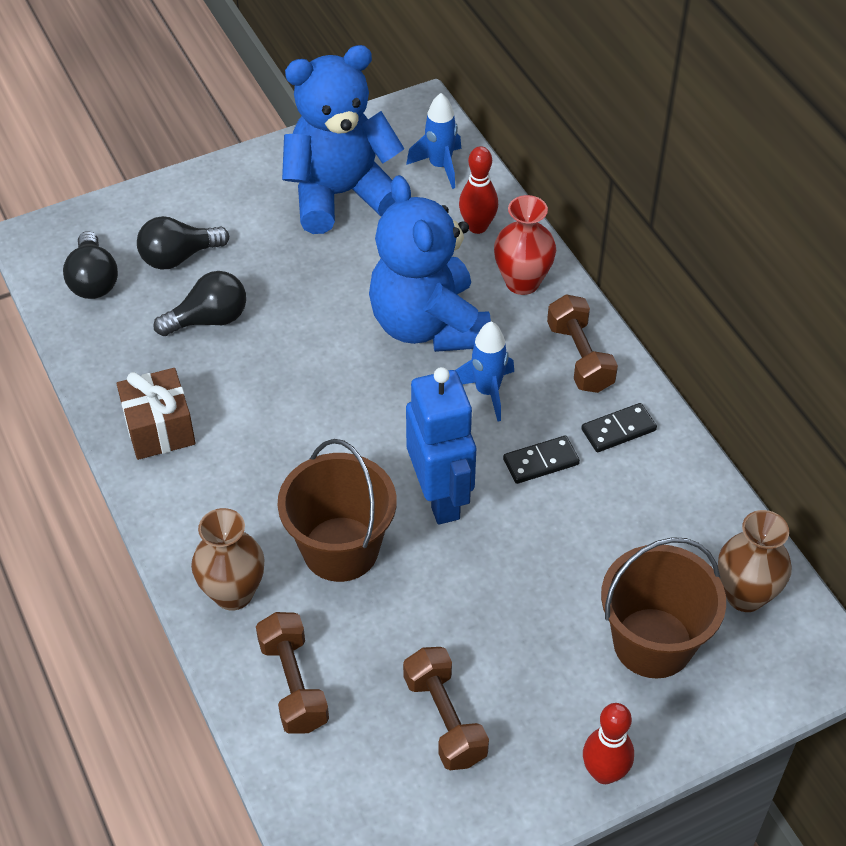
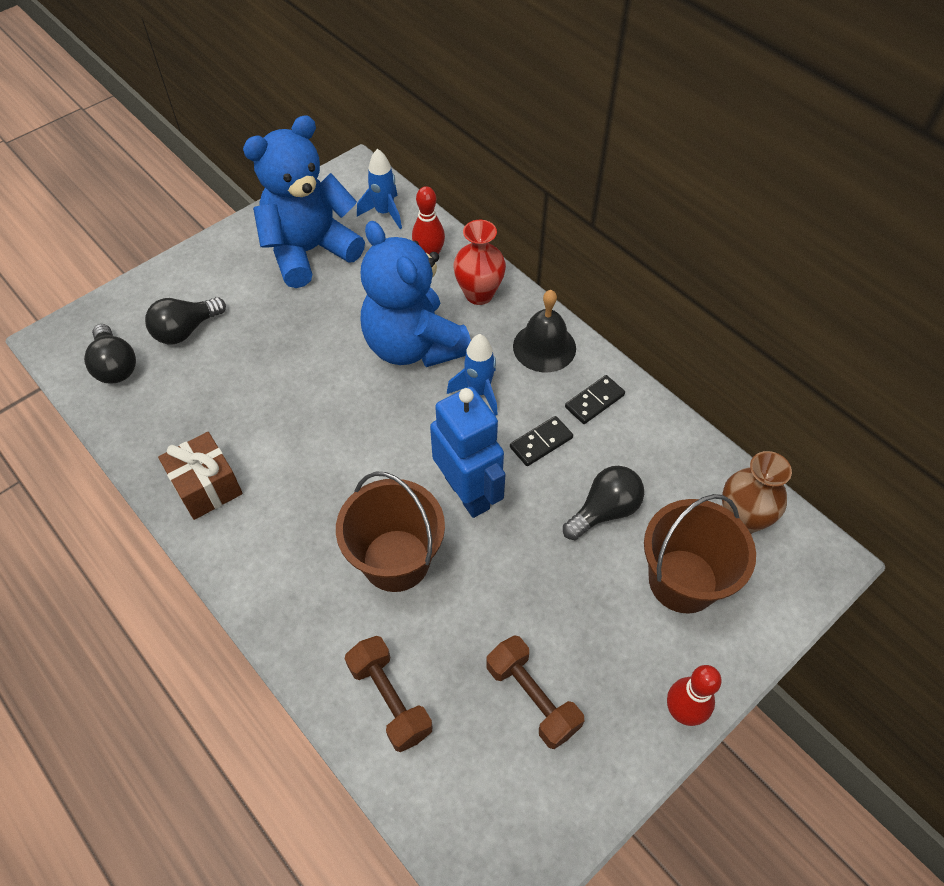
camera: 15 degrees left, 5 degrees up
black light bulb [154,271,246,336] -> black light bulb moved to [563,466,644,540]
brown vase [191,508,265,610] -> none
brown dumbbell [547,294,618,393] -> black bell [513,290,576,372]

